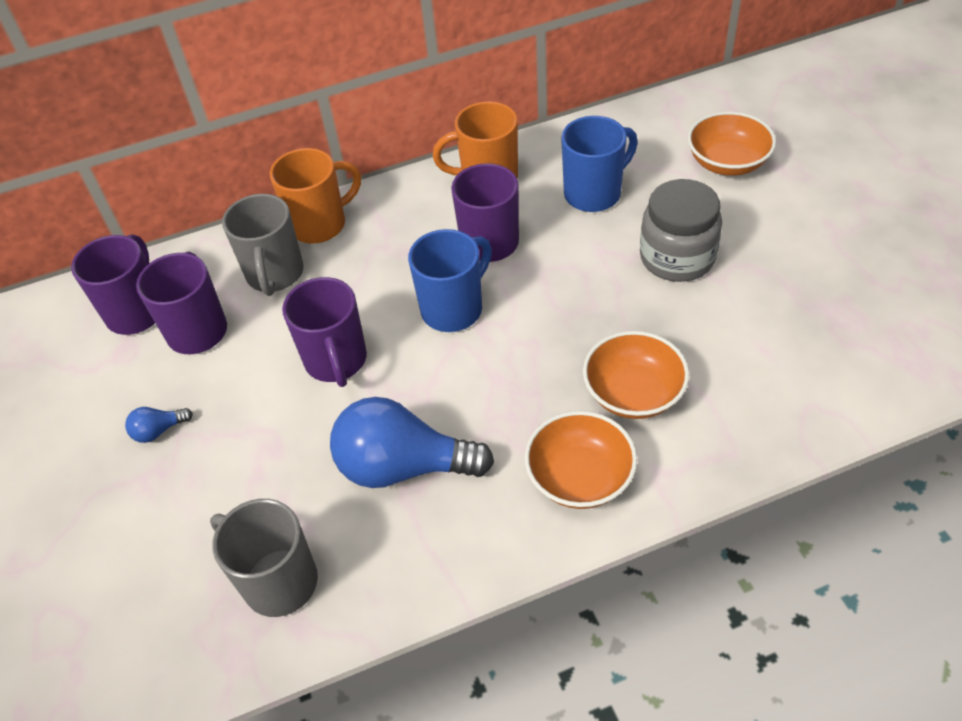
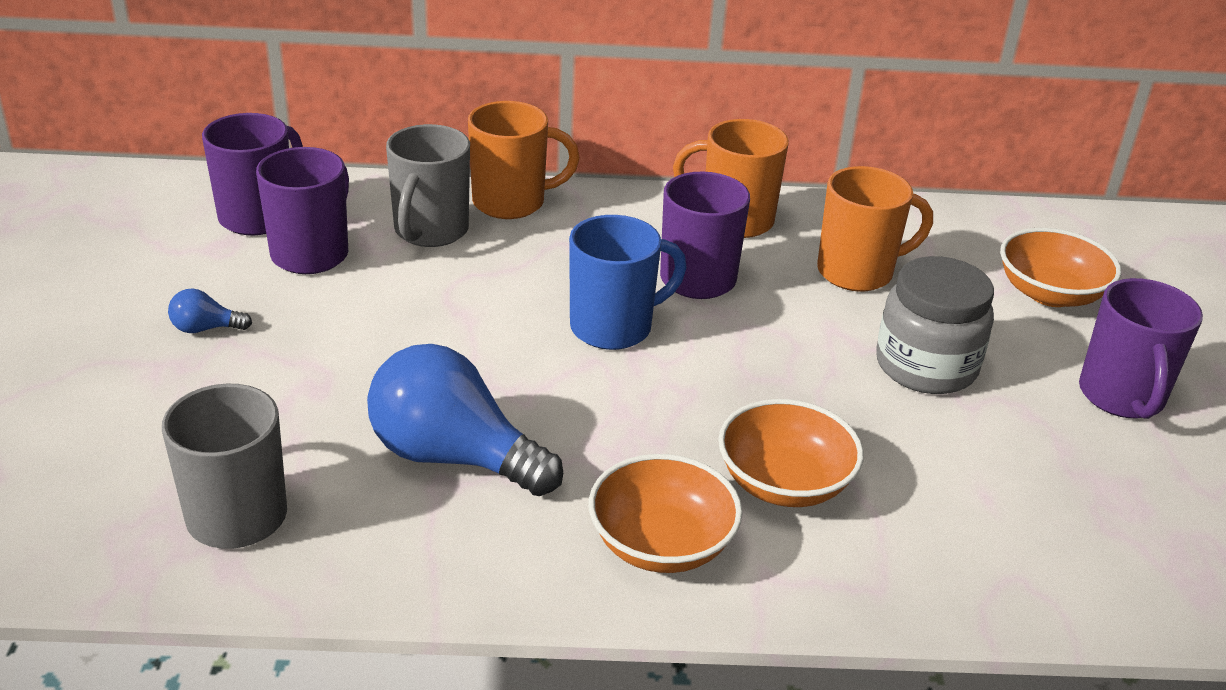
camera: 15 degrees right, 15 degrees down
purple mug [282,277,367,387] -> purple mug moved to [1079,278,1203,419]
blue mug [561,116,638,212] -> orange mug [817,166,933,292]

